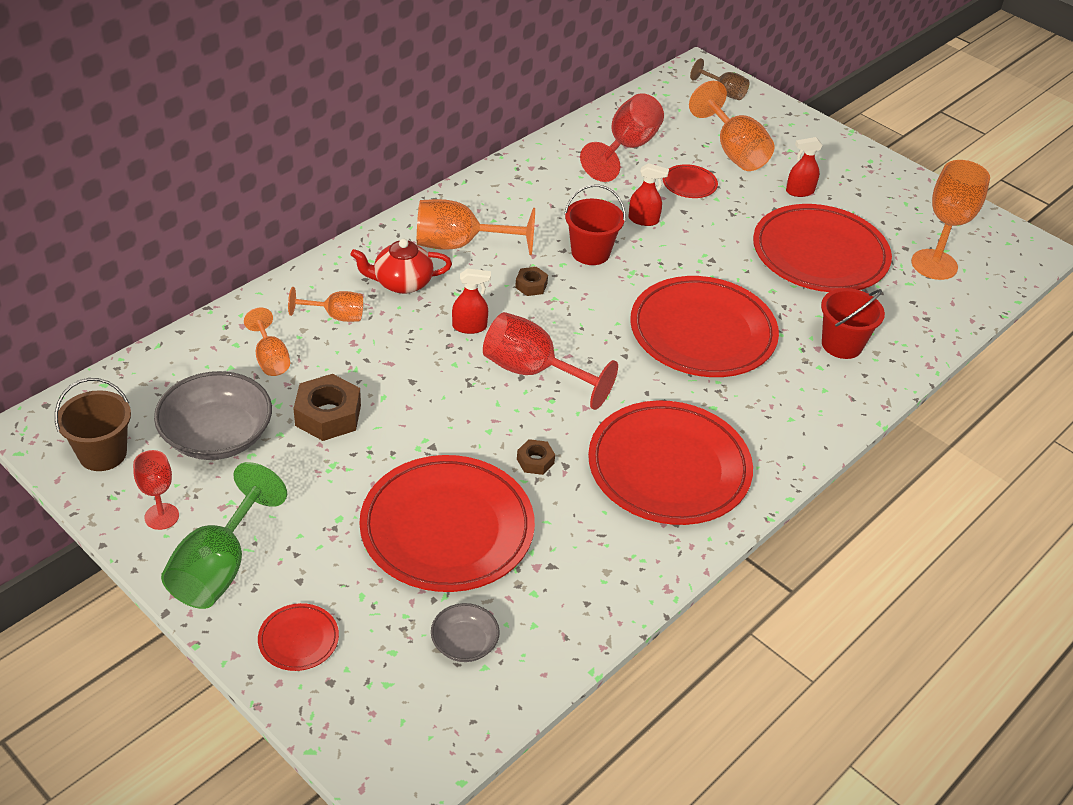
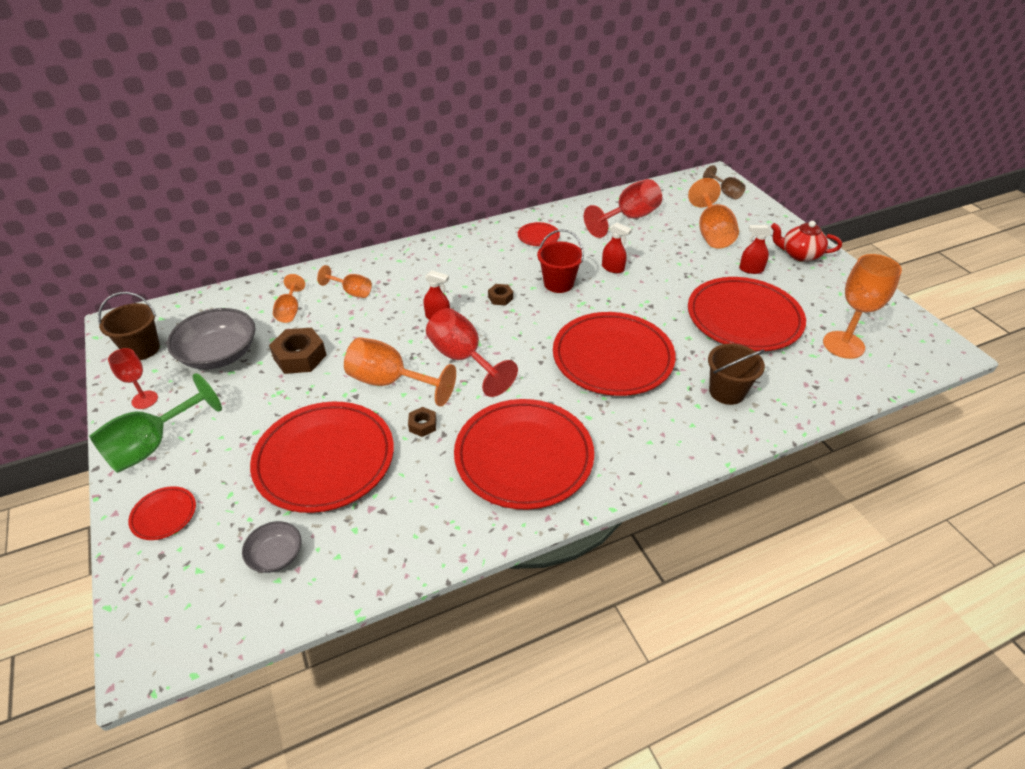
camera: 25 degrees right, 0 degrees up
red teapot [351,239,452,294] -> red teapot moved to [771,221,842,262]
orange goblet [417,199,535,255] -> orange goblet moved to [344,337,456,407]
red plate [663,164,718,198] -> red plate moved to [518,222,560,246]
red bucket [821,288,885,359] -> brown bucket [708,344,765,405]

